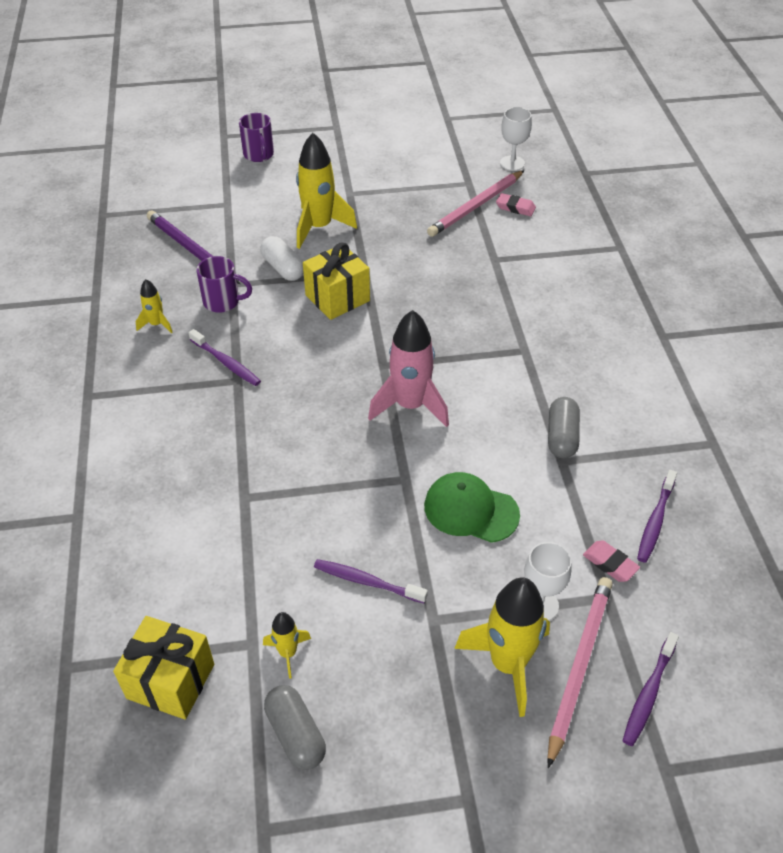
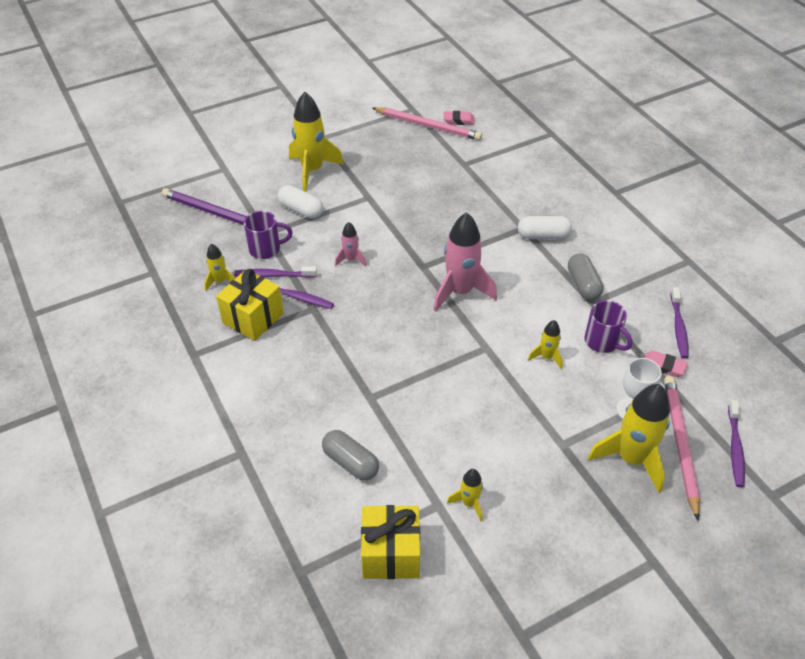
camera: 20 degrees left, 0 degrees up
purple mug [239,113,274,162] -> purple mug moved to [584,300,632,353]
grey capsule [264,685,326,770] -> grey capsule moved to [322,430,379,480]
yellow gift [303,242,370,320] -> yellow gift moved to [216,269,283,341]
purple toothbrush [314,559,428,603] -> purple toothbrush moved to [234,266,317,278]
green cap [424,472,520,543] -> yellow rocket [528,320,563,369]
pink pencil [427,170,524,237] -> pink pencil turned 90 degrees counterclockwise [372,107,482,141]
white goblet [500,107,532,171] -> none
none -> pink rocket [335,222,366,267]
none -> white capsule [518,216,572,239]

